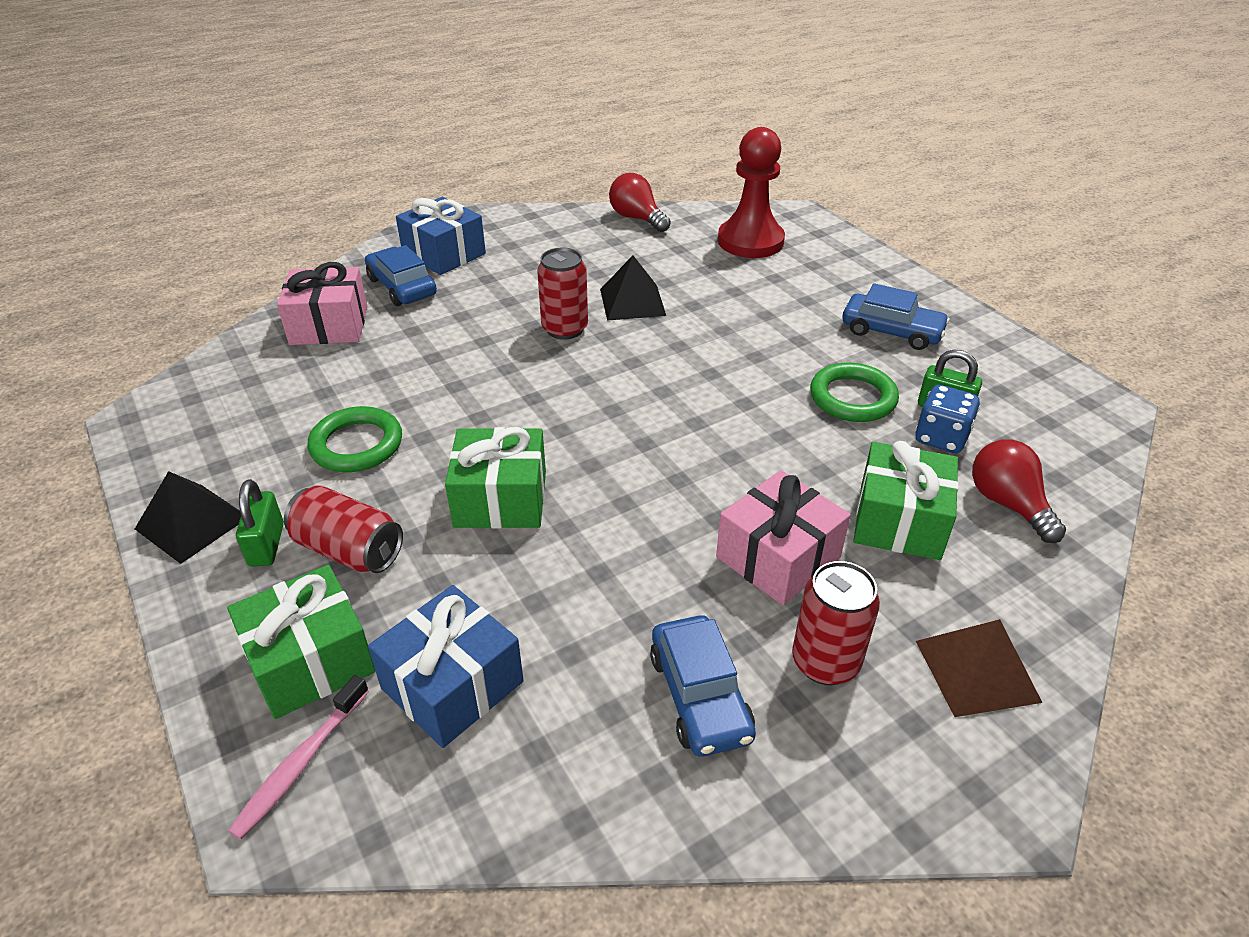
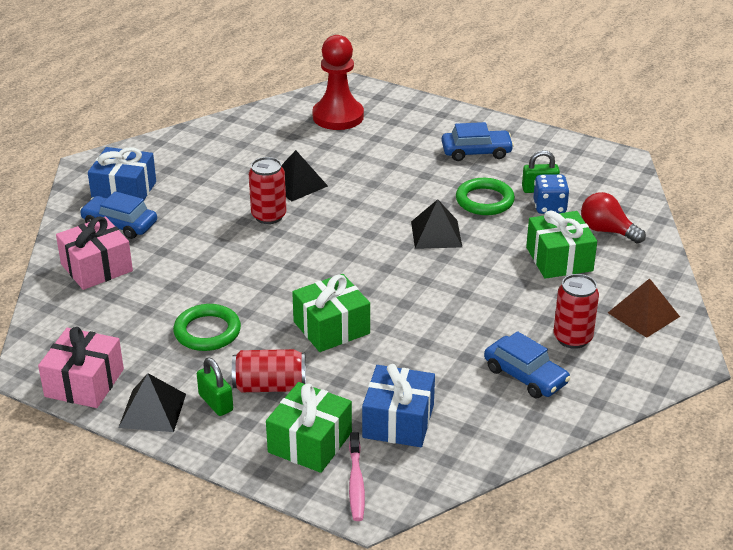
camera: 30 degrees left, 5 degrees down
red light bulb [609,173,671,232] -> none
pink gift [716,470,851,605] -> pink gift moved to [38,327,124,408]
none -> black pyramid [411,199,462,249]

